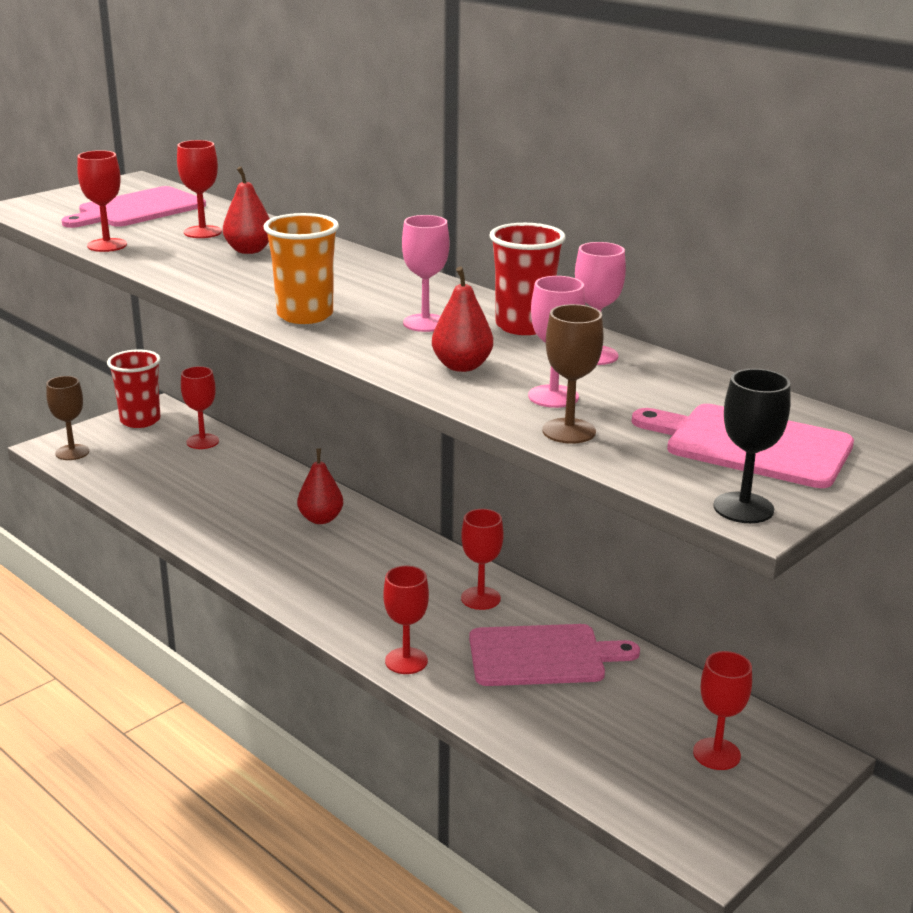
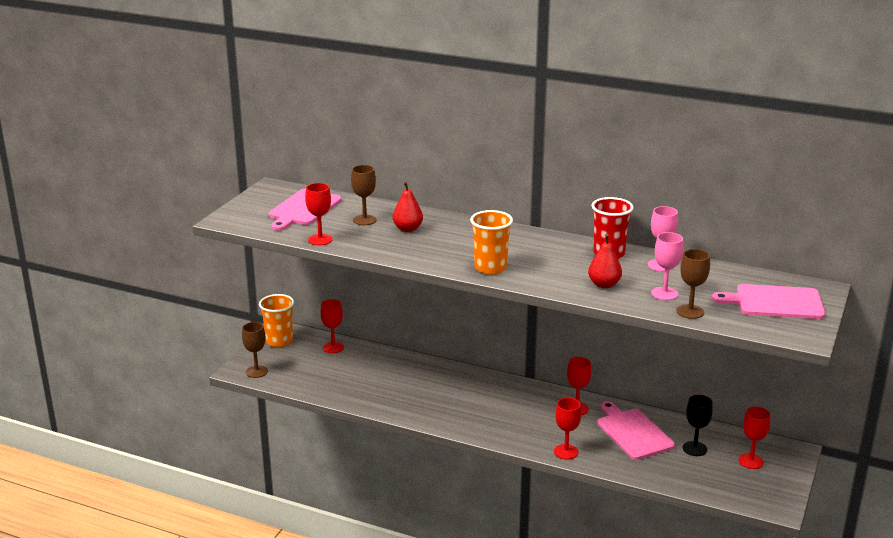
camera: 20 degrees left, 0 degrees up
red cup [107,349,161,428] -> orange cup [259,294,294,347]
red goblet [177,140,222,238] -> brown goblet [351,165,377,225]
red pear [297,448,343,524] -> none
pink goblet [402,215,449,332] -> none
pink cutting board [469,624,640,686] -> pink cutting board turned 90 degrees counterclockwise [597,401,675,460]
black goblet [714,369,791,523] -> black goblet moved to [683,395,713,456]

